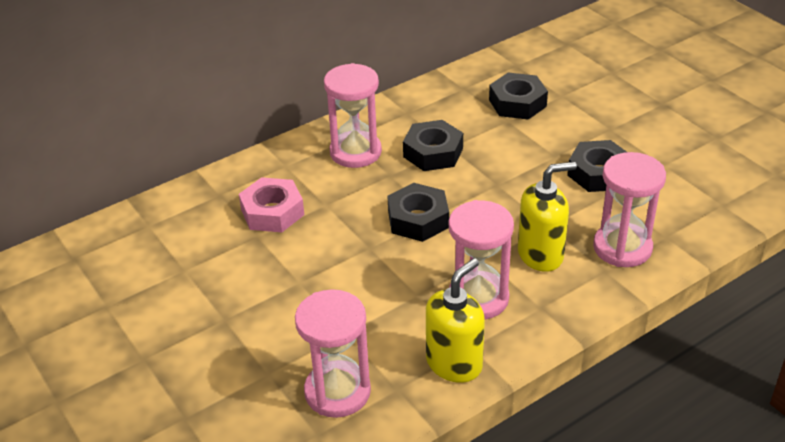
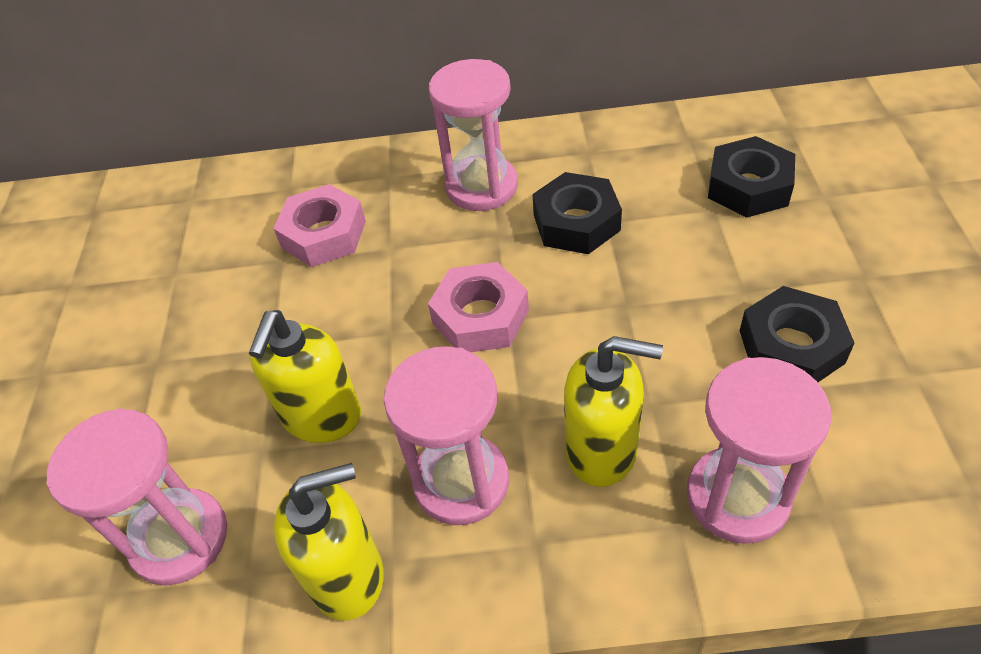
camera: 35 degrees right, 10 degrees up
black nut [388,183,449,242] -> pink nut [428,262,529,352]
none -> yellow soap dispenser [249,310,361,443]

